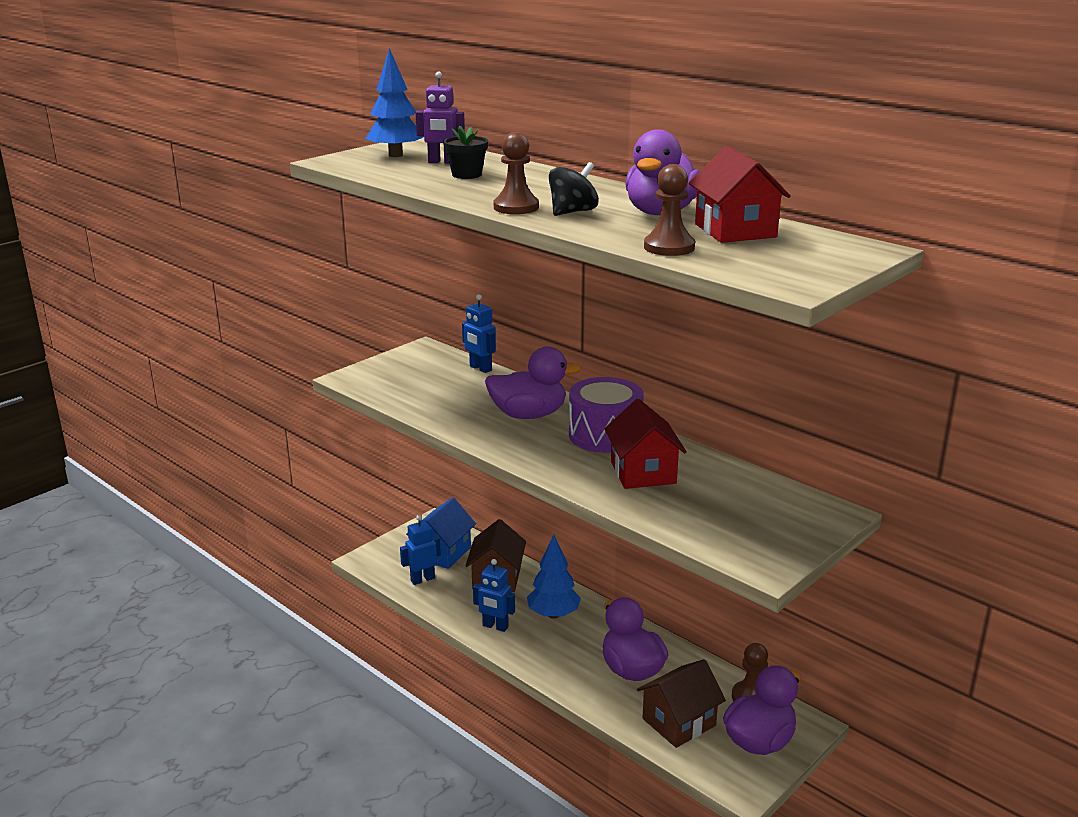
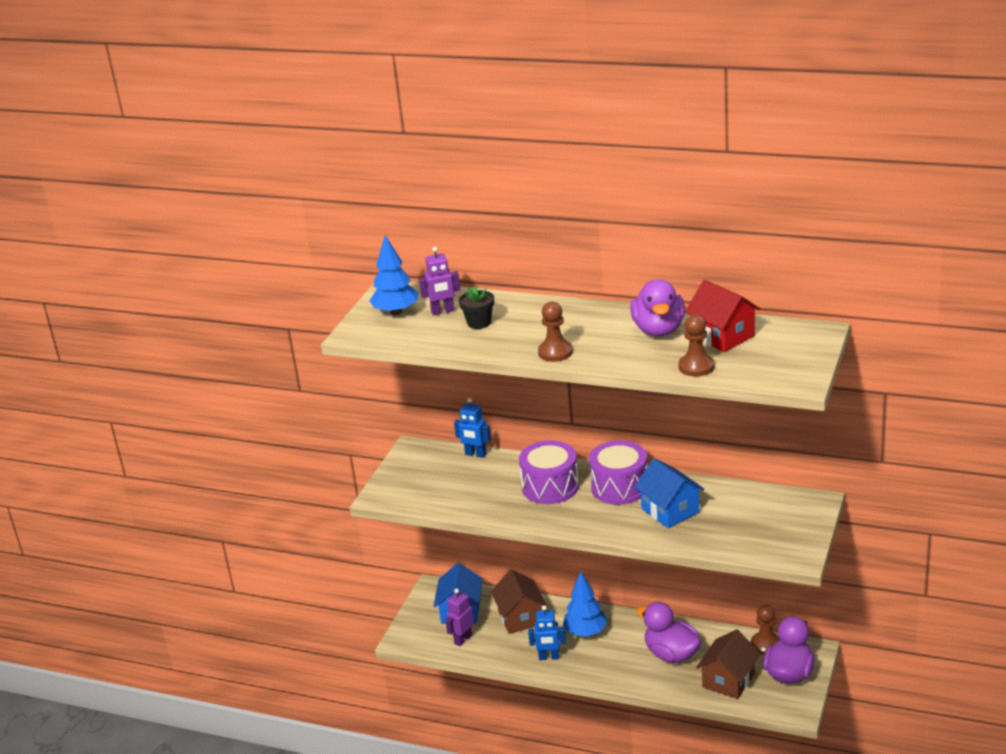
camera: 20 degrees left, 5 degrees up
blue robot [400,515,441,585] -> purple robot [445,589,474,646]
purple duck [485,347,581,419] -> purple drum [519,440,579,504]
black spinning top [549,162,599,216] -> none
red house [604,399,687,489] -> blue house [635,458,705,528]

